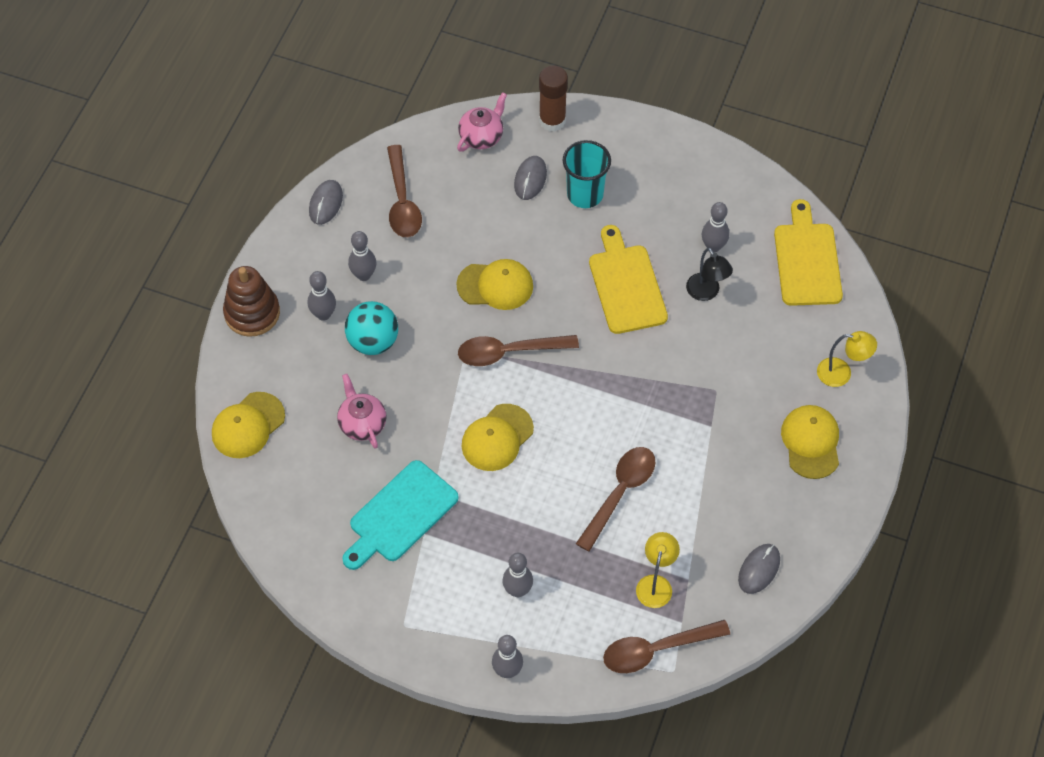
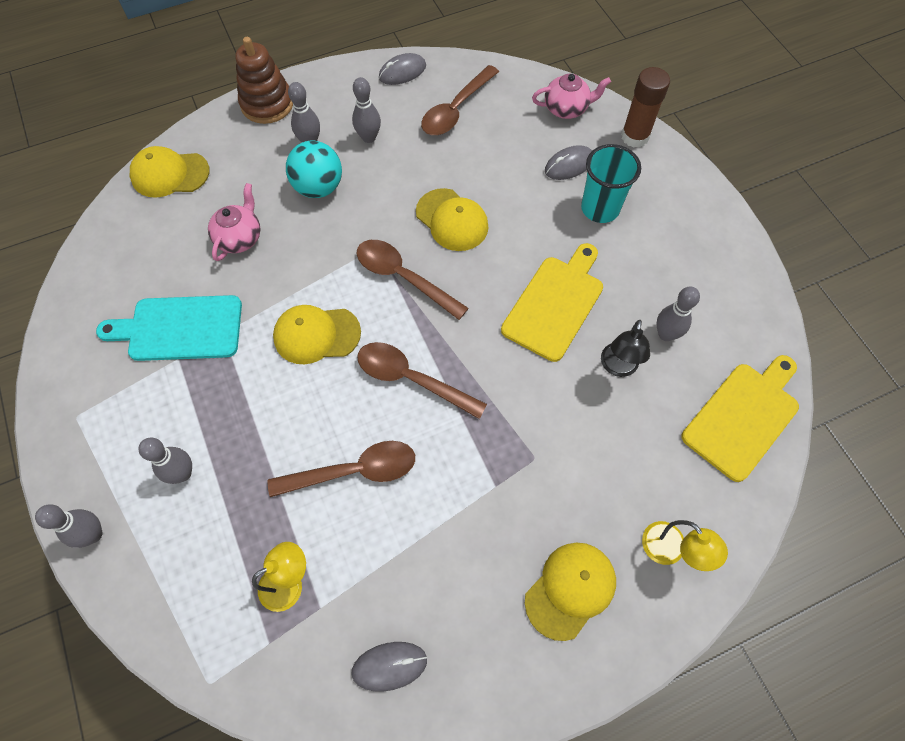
camera: 45 degrees right, 5 degrees up
brown spoon [603,620,730,673] -> brown spoon moved to [357,342,487,419]

